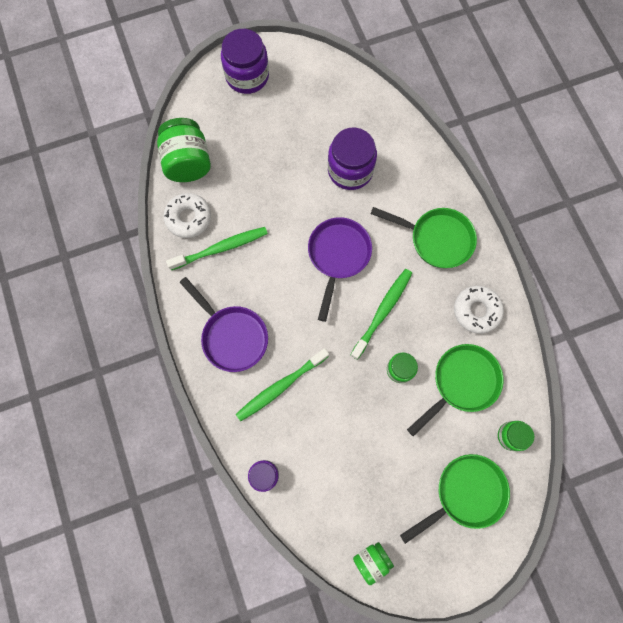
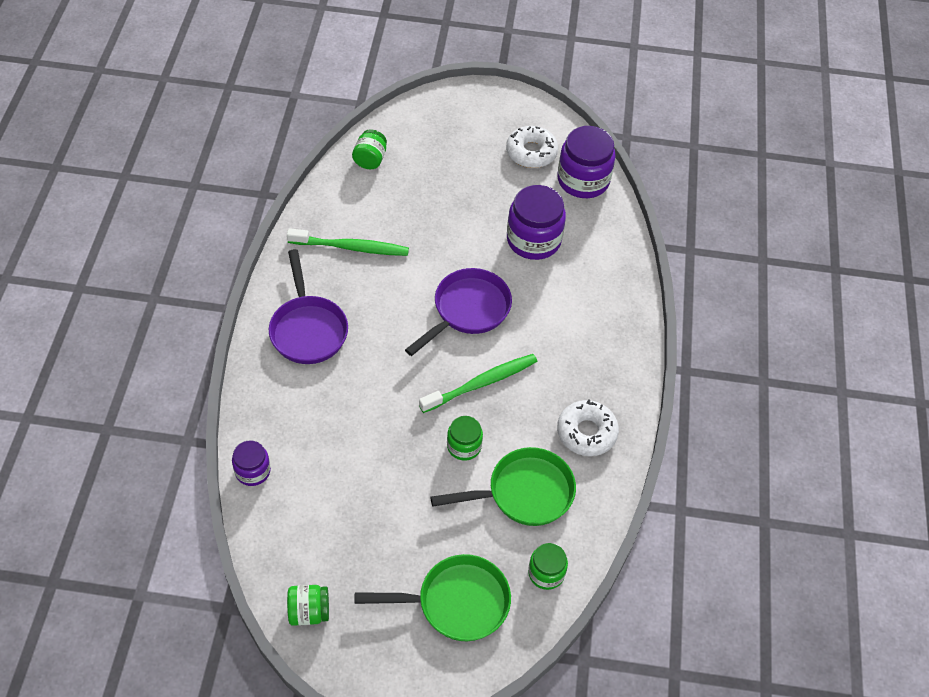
camera: 25 degrees right, 20 degrees down
green jar [157,118,211,182] -> green jar [352,129,387,169], size x0.56
white donut [163,193,211,238] -> white donut moved to [506,126,558,168]
purple jar [221,29,269,94] -> purple jar moved to [557,126,616,198]
green toothbrush [236,348,329,421] -> none
green pan [370,207,477,268] -> none

